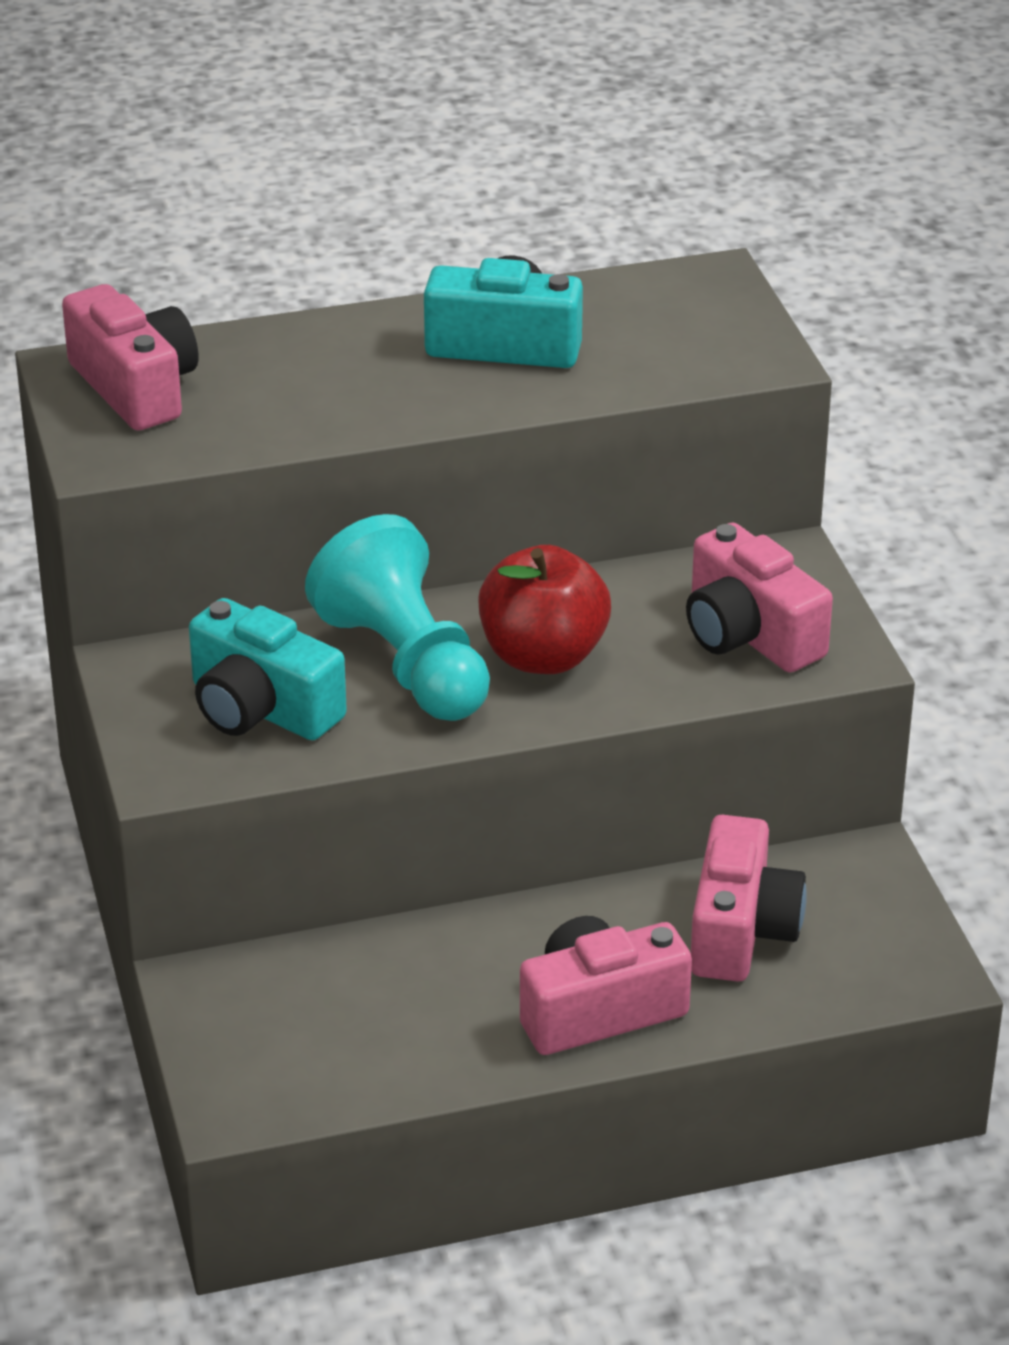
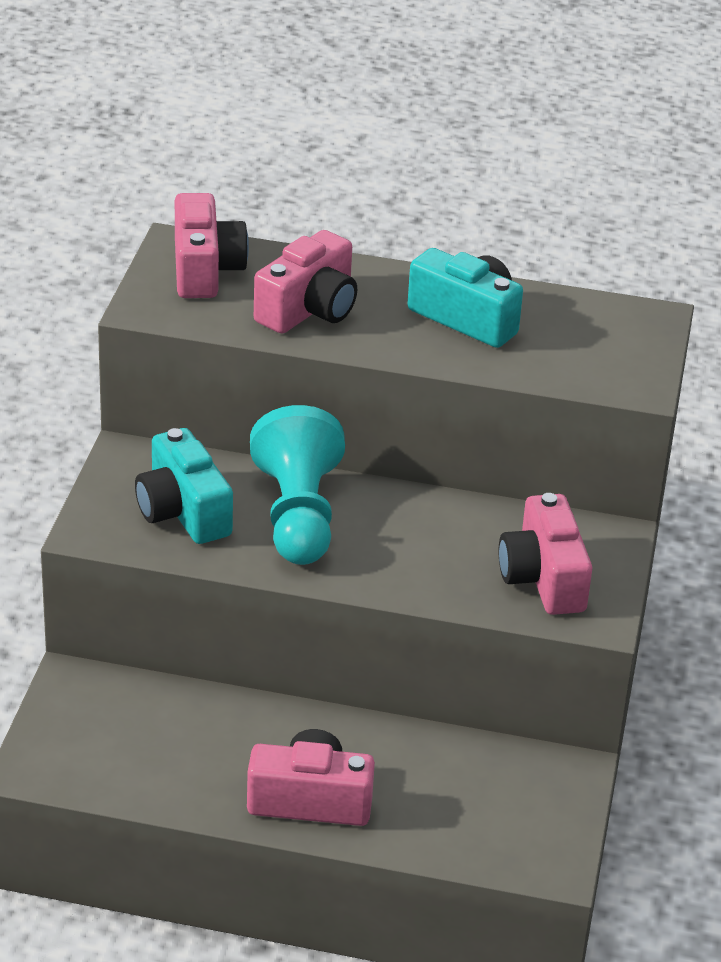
camera: 25 degrees right, 0 degrees up
red apple [478,545,611,674] -> none
pink camera [691,815,807,982] -> pink camera moved to [254,230,357,334]

